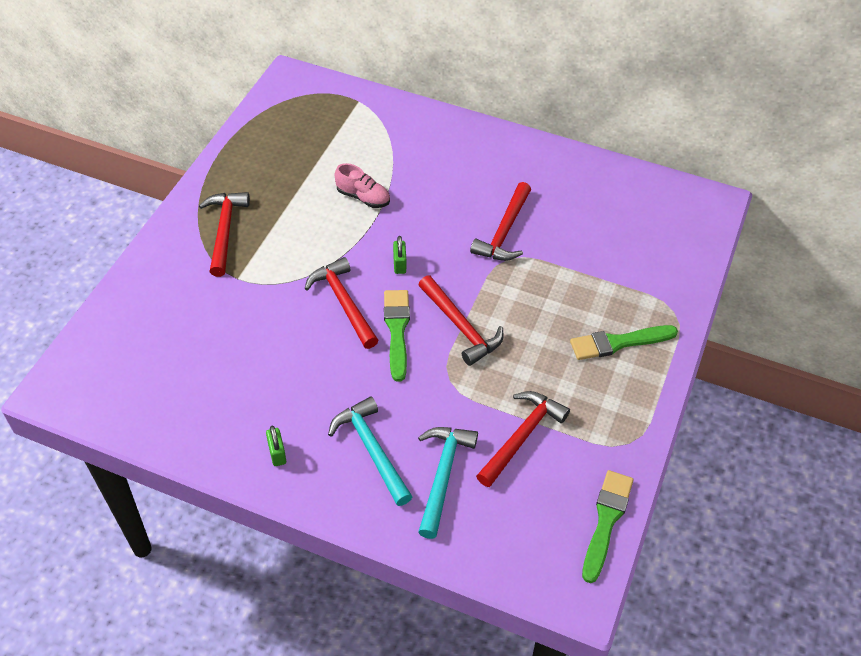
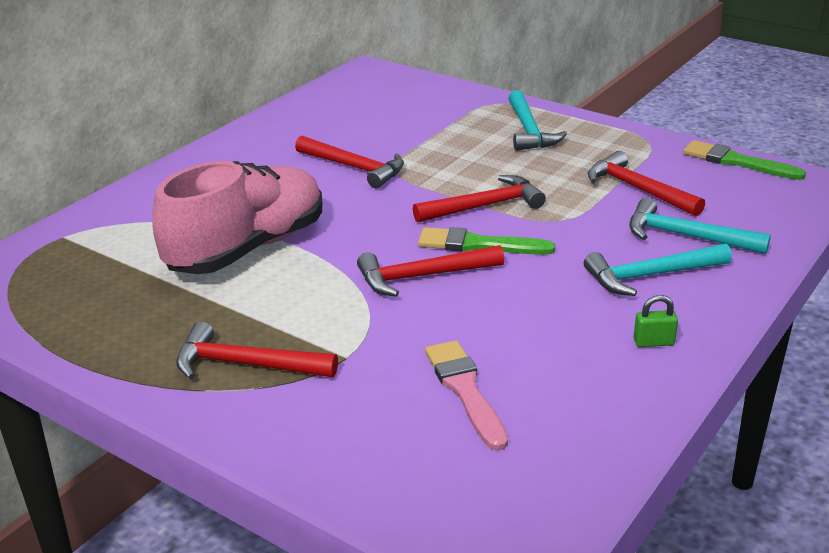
camera: 75 degrees left, 20 degrees down
pink shoe [335,163,390,208] -> pink shoe [152,161,322,274], size x2.34
green padlock [393,236,406,274] -> none
green brush [570,325,678,360] -> turquoise hammer [508,90,567,151]
none -> pink brush [425,340,508,451]

